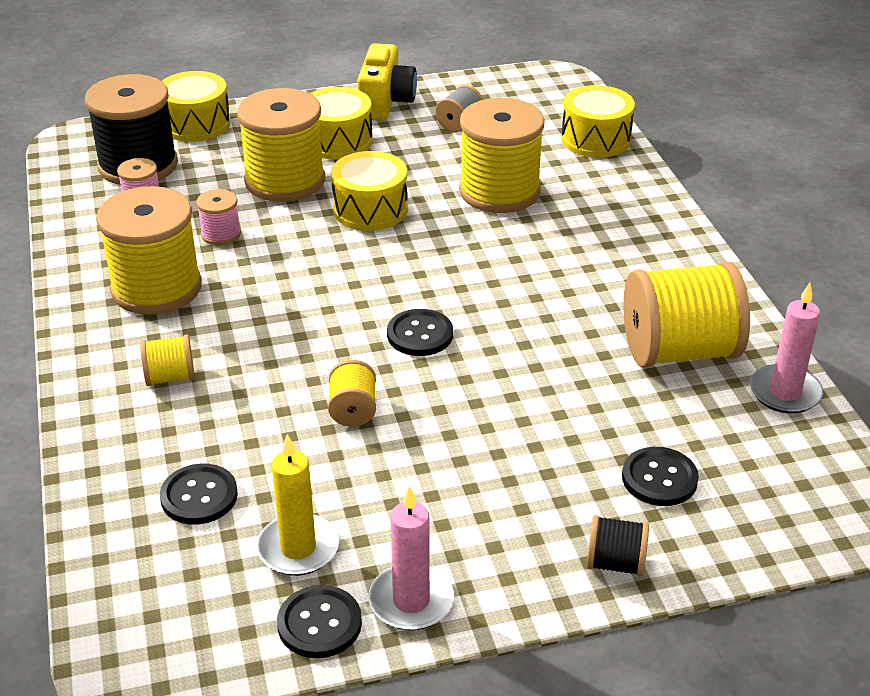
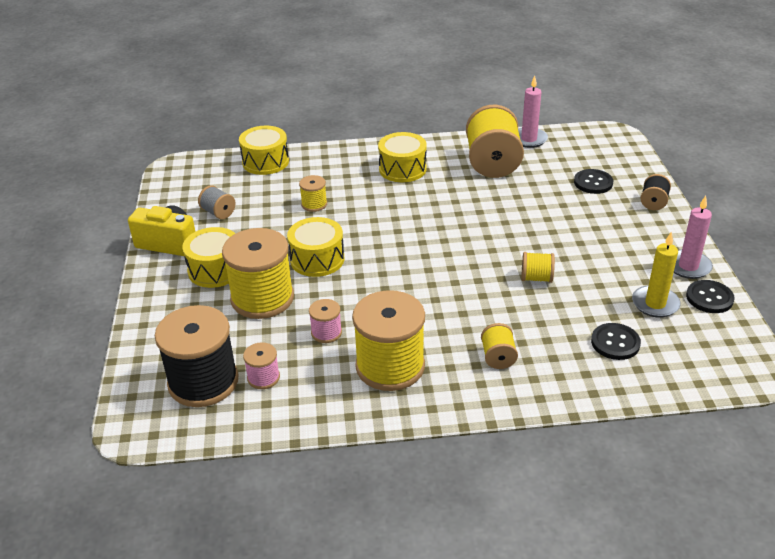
camera: 80 degrees left, 0 degrees up
yellow drum [162,71,231,142] -> yellow drum moved to [378,132,427,182]
black button [387,309,453,356] -> none
yellow spool [459,98,545,213] -> yellow spool [299,175,327,212], size x0.47

